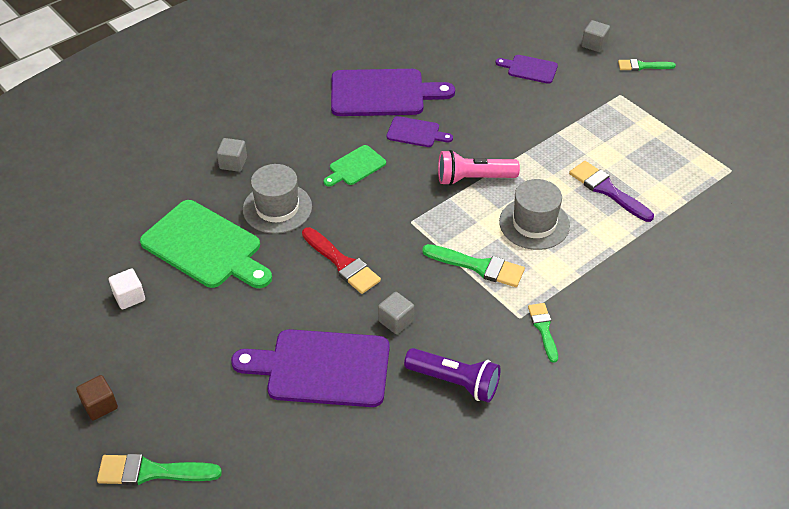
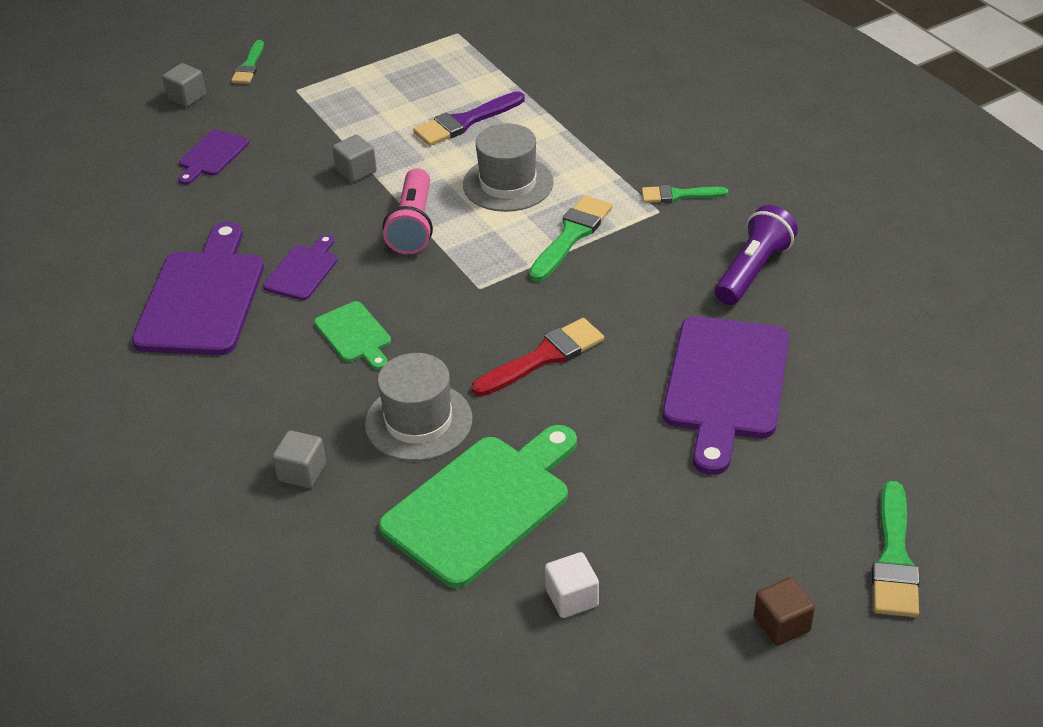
camera: 80 degrees left, 5 degrees down
grey cube [378,292,414,334] -> grey cube moved to [332,135,377,183]

